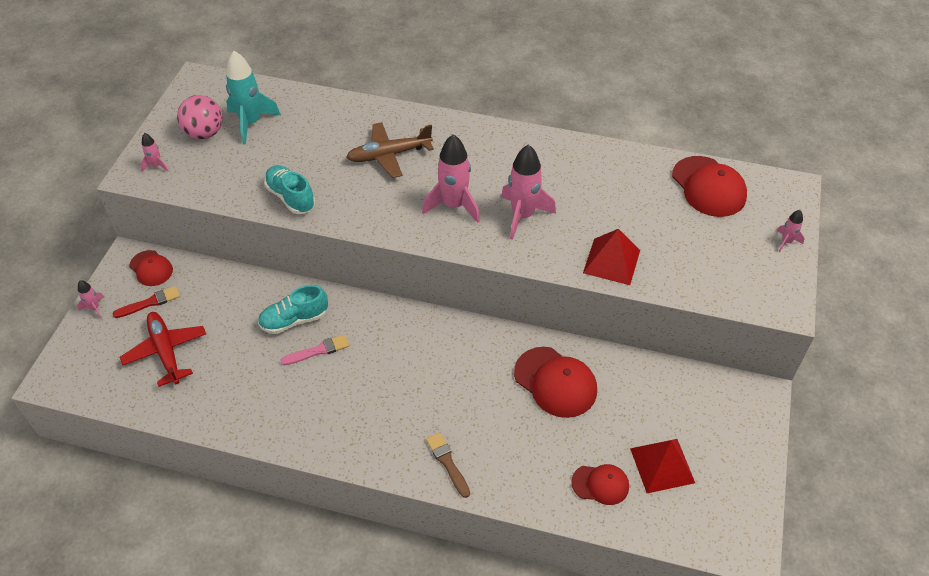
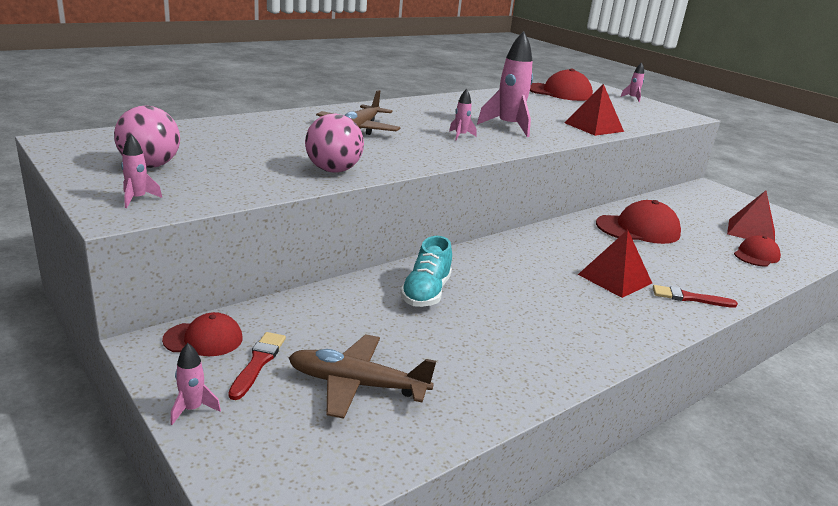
camera: 55 degrees left, 25 degrees down
red plane [120,312,206,387] -> brown plane [289,334,436,419]
turquoise rocket [226,51,281,145] -> none
turquoise shoe [264,165,315,214] -> pink ball [305,114,364,172]
pink brush [280,335,349,365] -> none
pink rocket [422,134,480,223] -> pink rocket [449,89,477,141], size x0.48
brown brush [426,432,470,498] -> red brush [653,285,738,308]
none -> red pyramid [578,230,652,298]

